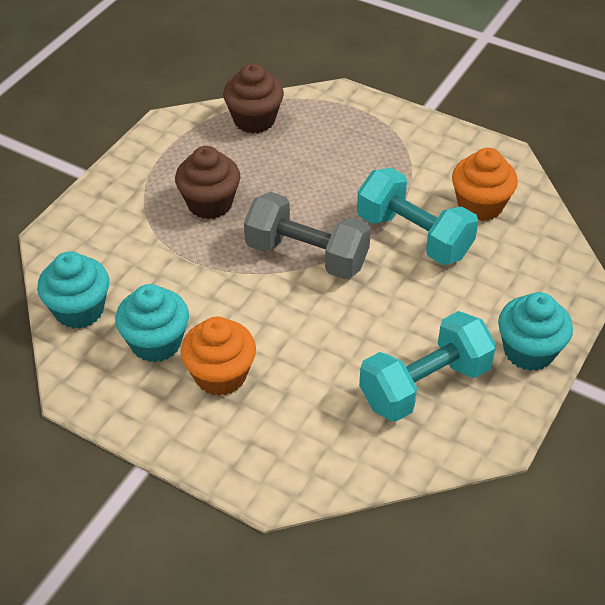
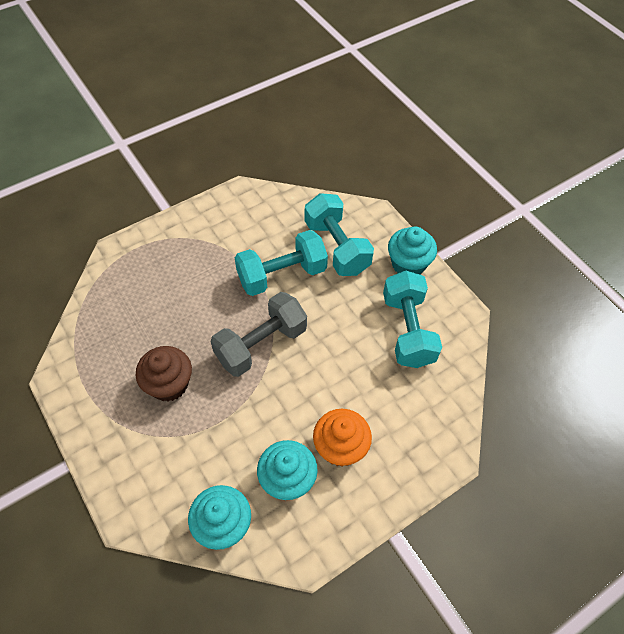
camera: 65 degrees left, 10 degrees up
brown cupcake [223,63,284,134] -> none
orange cupcake [452,148,518,221] -> none
none -> turquoise dumbbell [305,193,374,276]

